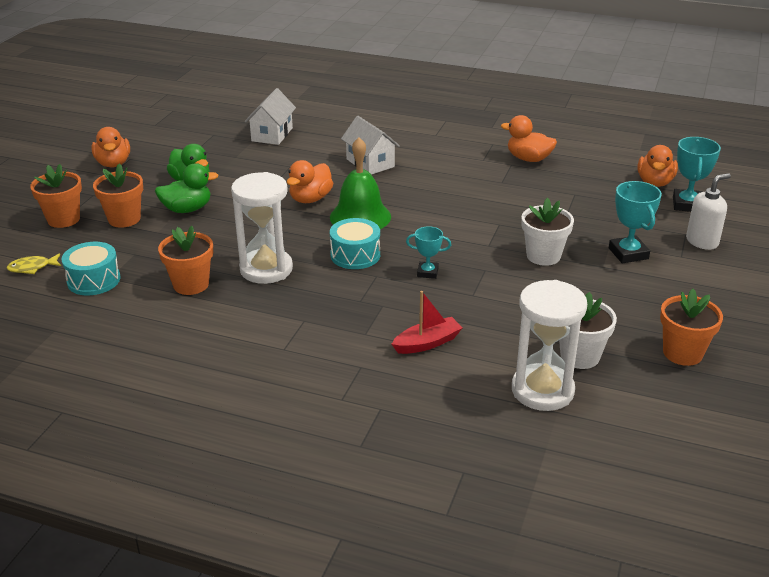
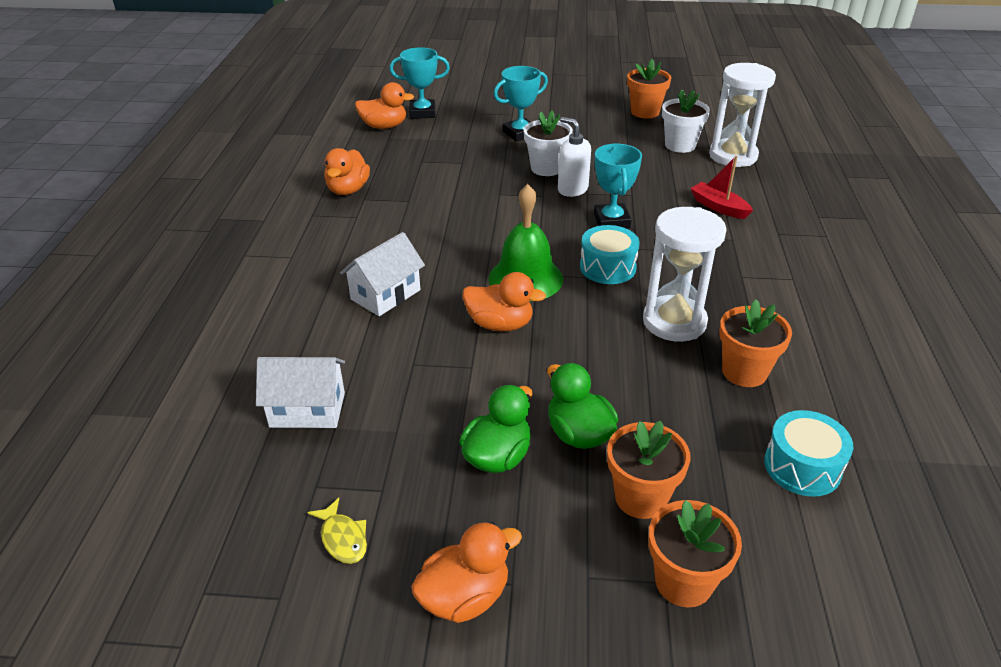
camera: 105 degrees left, 5 degrees up
yellow fish [7,253,61,274] -> yellow fish moved to [307,498,367,564]
turquoise trophy [406,226,451,279] -> turquoise trophy [594,144,642,229], size x1.59
white soap dispenser [686,173,731,250] -> white soap dispenser moved to [558,117,591,197]

